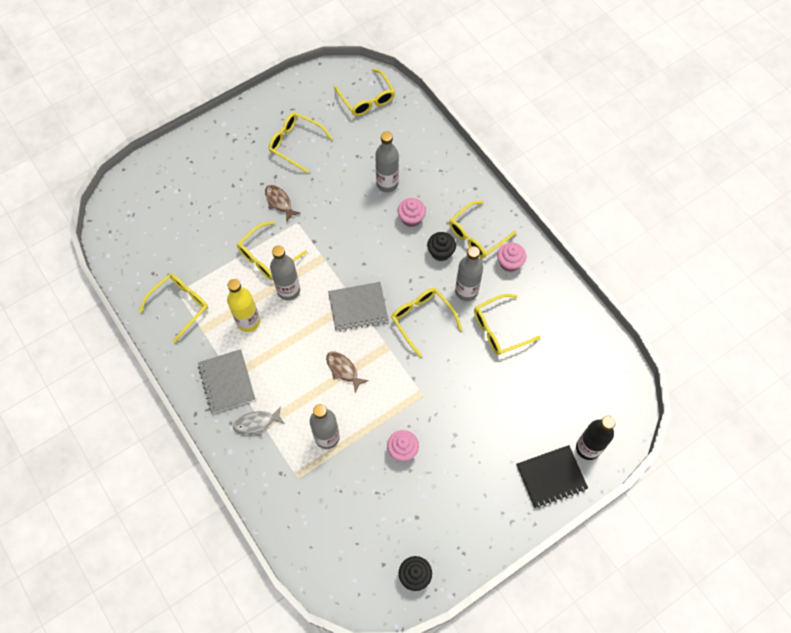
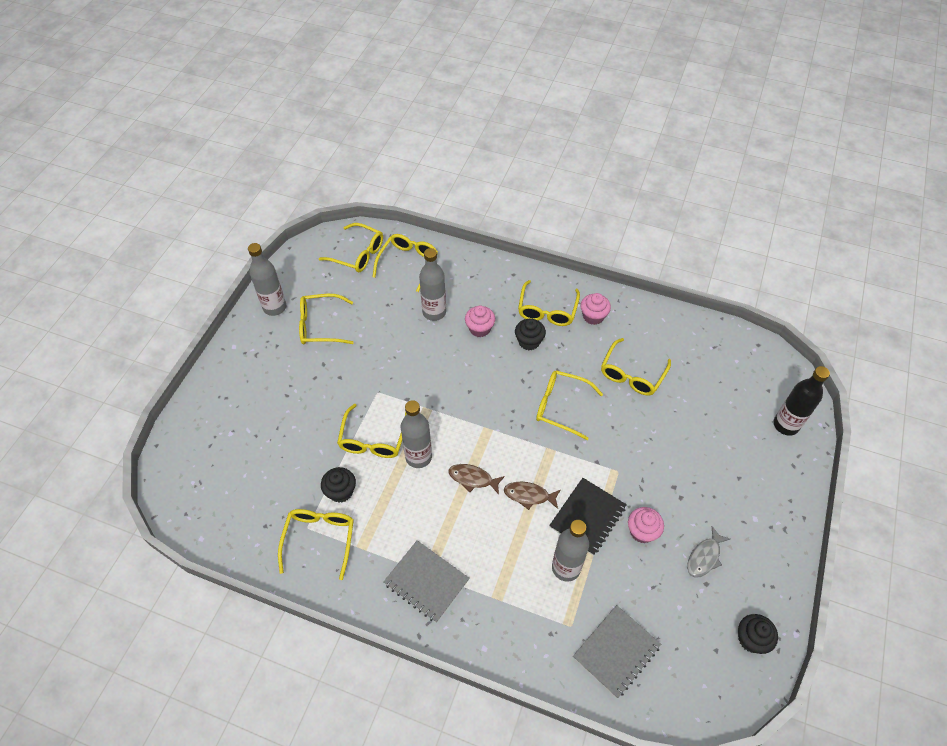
camera: 35 degrees left, 10 degrees down
yellow bottle [227,279,260,332] -> none
grey fish [233,406,285,436] -> grey fish moved to [687,526,730,578]
brown fish [265,185,300,222] -> brown fish moved to [449,464,505,494]
grey notebook [328,282,389,332] -> grey notebook moved to [573,605,661,698]
grey bottle [455,246,483,301] -> grey bottle moved to [248,243,286,316]
black notebook [516,445,588,508] -> black notebook moved to [549,478,627,556]
none -> black cupcake [321,467,356,502]
none -> yellow glasses [373,234,438,292]

